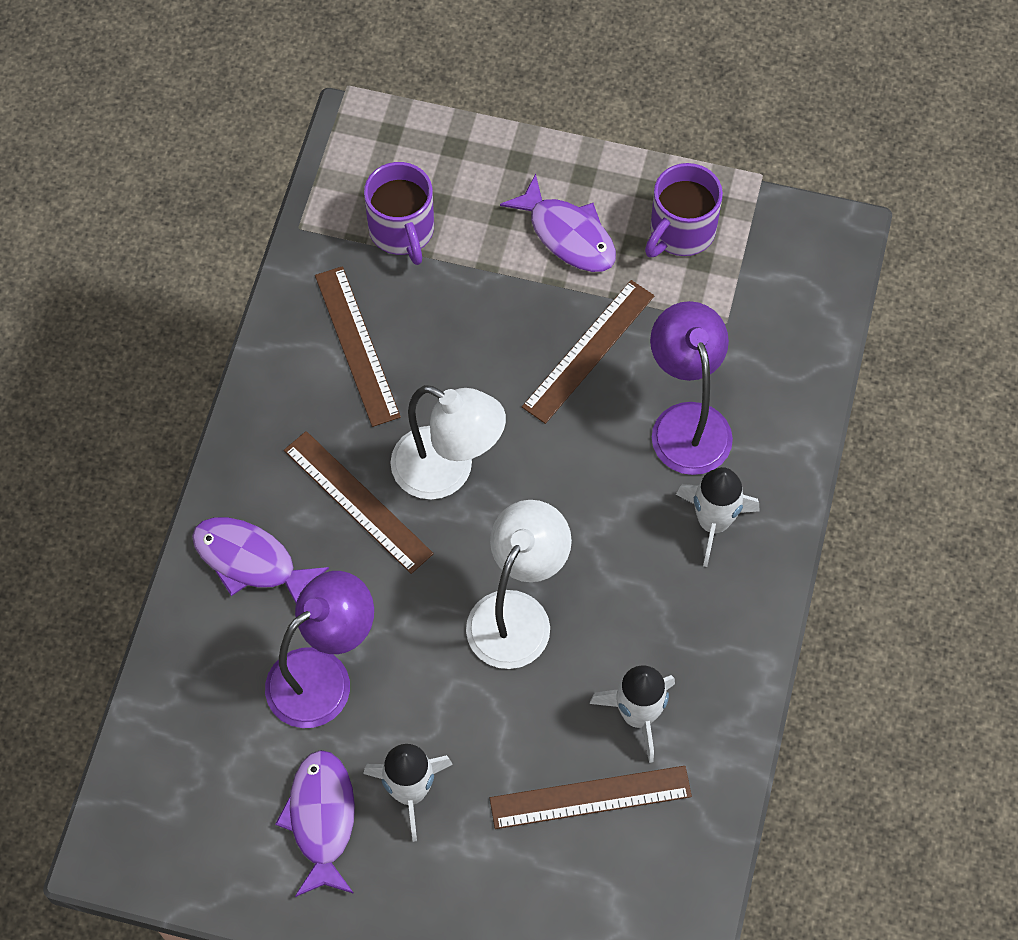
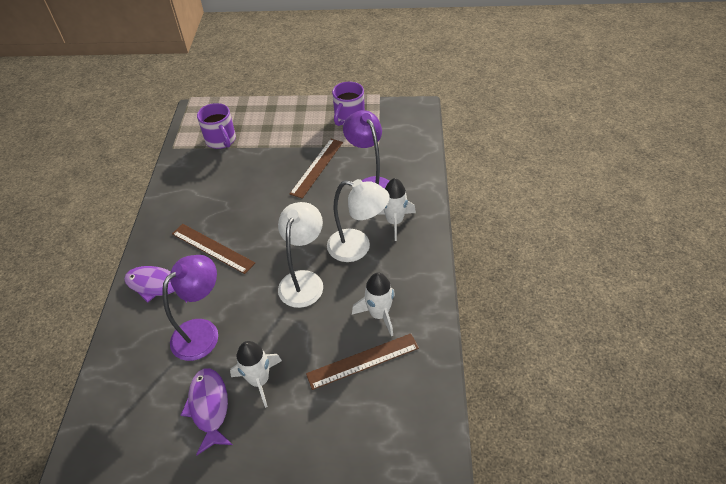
camera: 10 degrees left, 15 degrees down
brown ruler [315,266,401,427] -> none
white lamp [390,385,506,500] -> white lamp moved to [327,179,390,262]
purple fish [500,174,616,272] -> none

